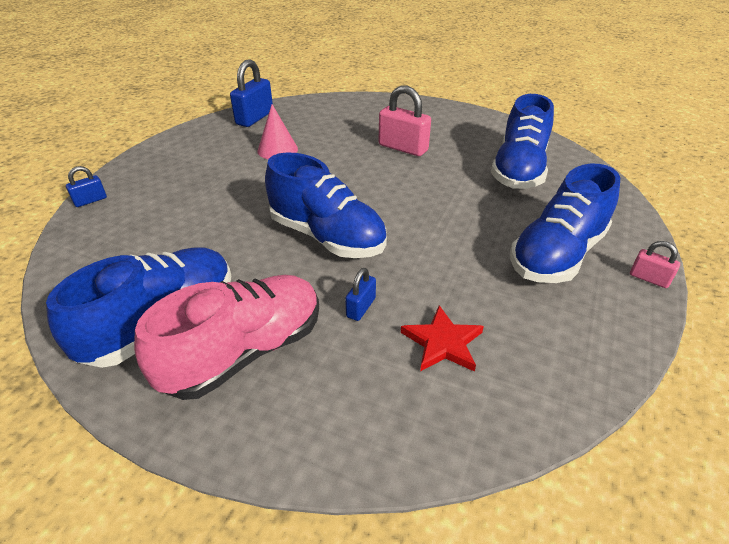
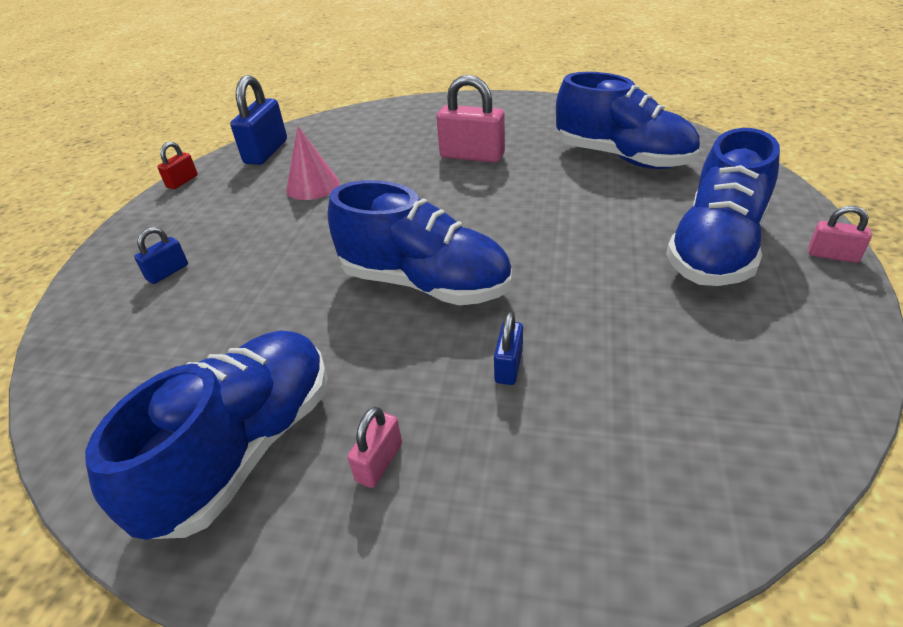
camera: 10 degrees left, 0 degrees up
blue padlock [66,166,107,207] -> blue padlock moved to [134,227,188,284]
pink shoe [134,275,319,400] -> pink padlock [348,407,402,488]
red star [401,305,484,372] -> none
blue shoe [491,94,554,189] -> blue shoe turned 60 degrees counterclockwise [556,72,700,169]
none -> red padlock [157,142,198,189]

